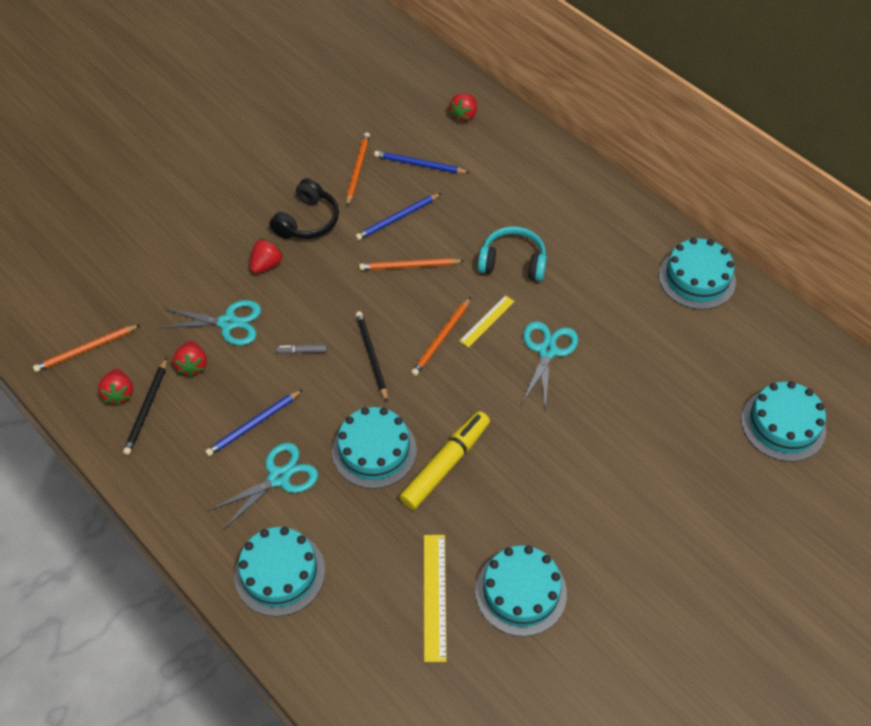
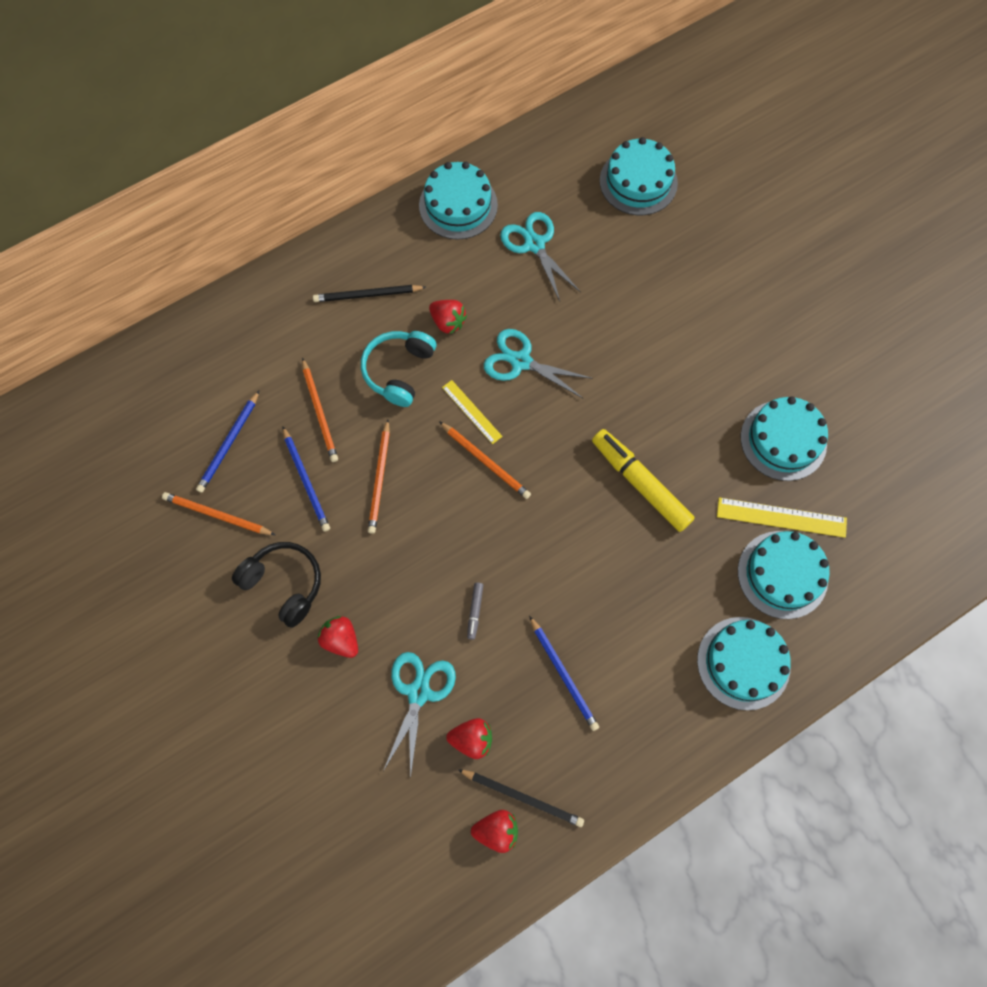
camera: 80 degrees left, 15 degrees up
orange pencil [33,324,140,372] -> orange pencil moved to [302,358,338,462]
turquoise scissors [209,443,318,530] -> turquoise scissors moved to [500,212,580,301]
turquoise cake [332,407,417,489] -> turquoise cake moved to [738,531,830,619]
black pencil [356,311,388,402] -> black pencil moved to [313,285,426,302]
red strawberry [449,94,477,122] -> red strawberry moved to [429,300,467,334]

